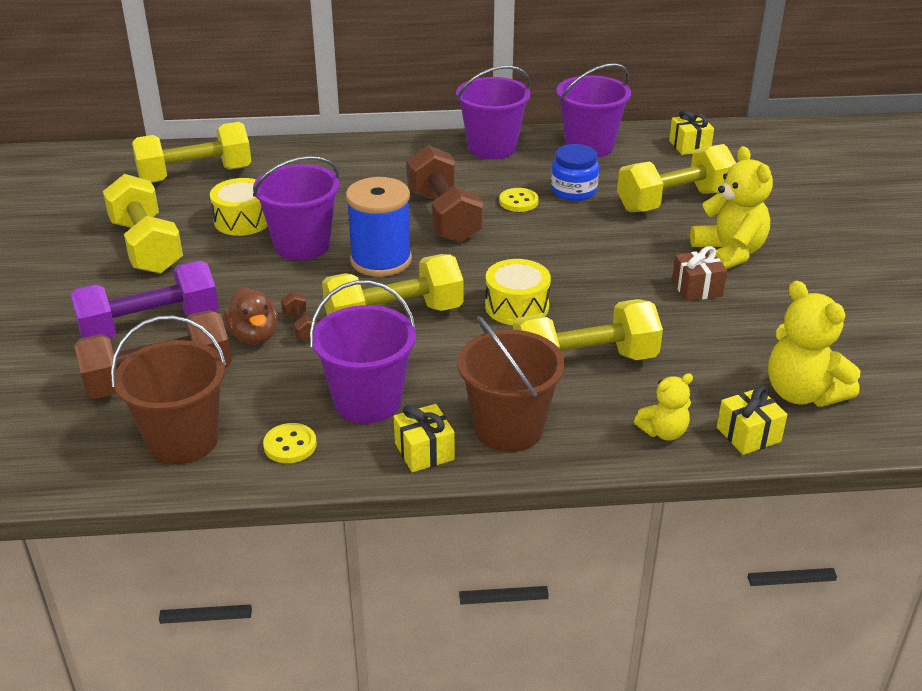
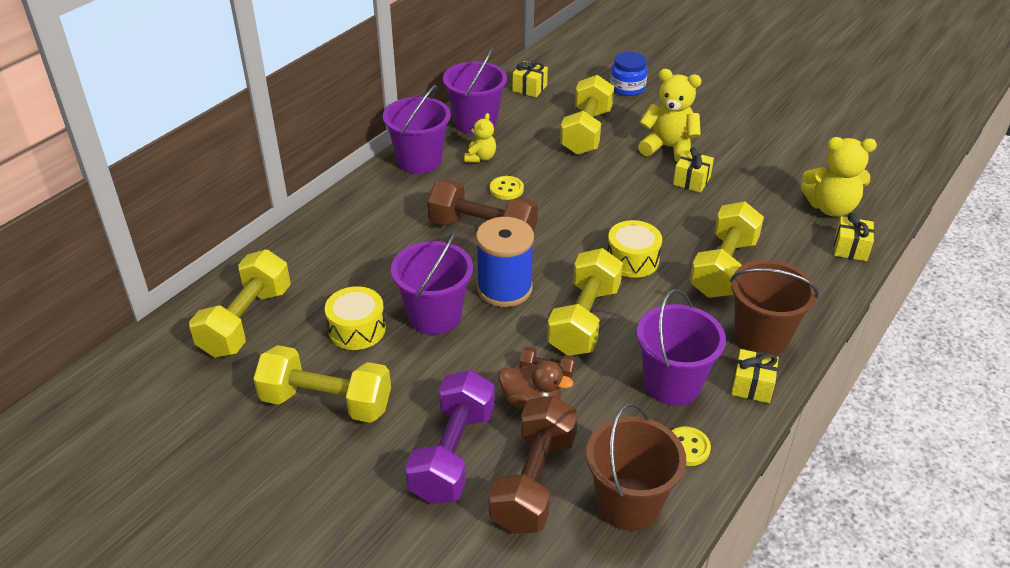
camera: 50 degrees left, 5 degrees up
blue jar [551,144,599,201] -> blue jar moved to [610,52,648,96]
yellow teddy bear [634,373,693,441] -> yellow teddy bear moved to [465,113,496,163]
brown gift [672,246,727,301] -> yellow gift [673,147,714,193]

